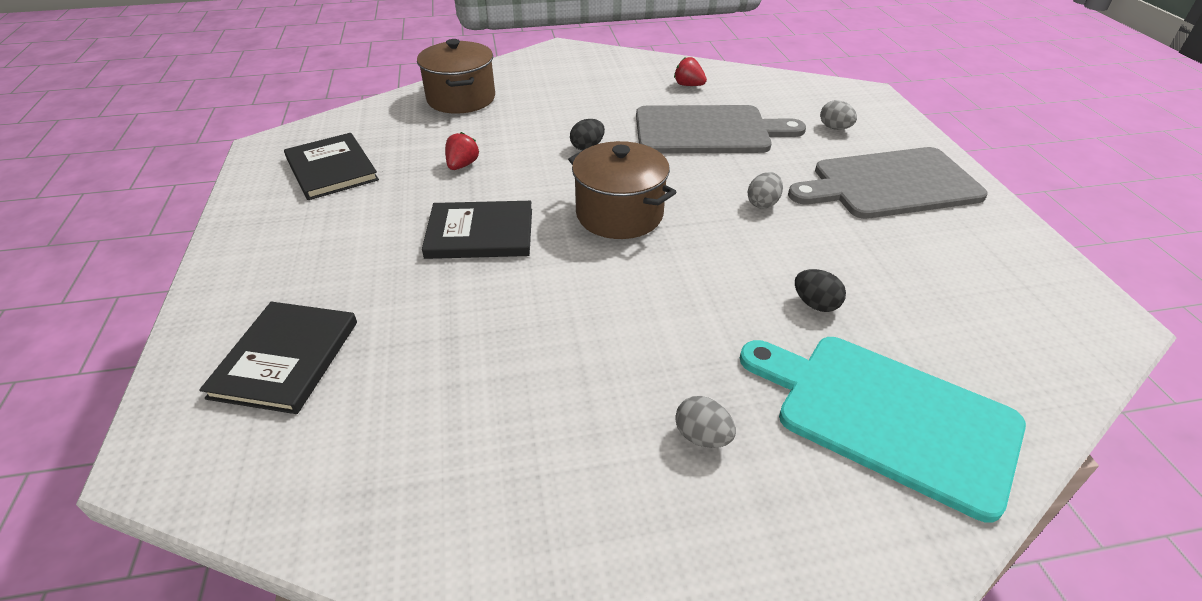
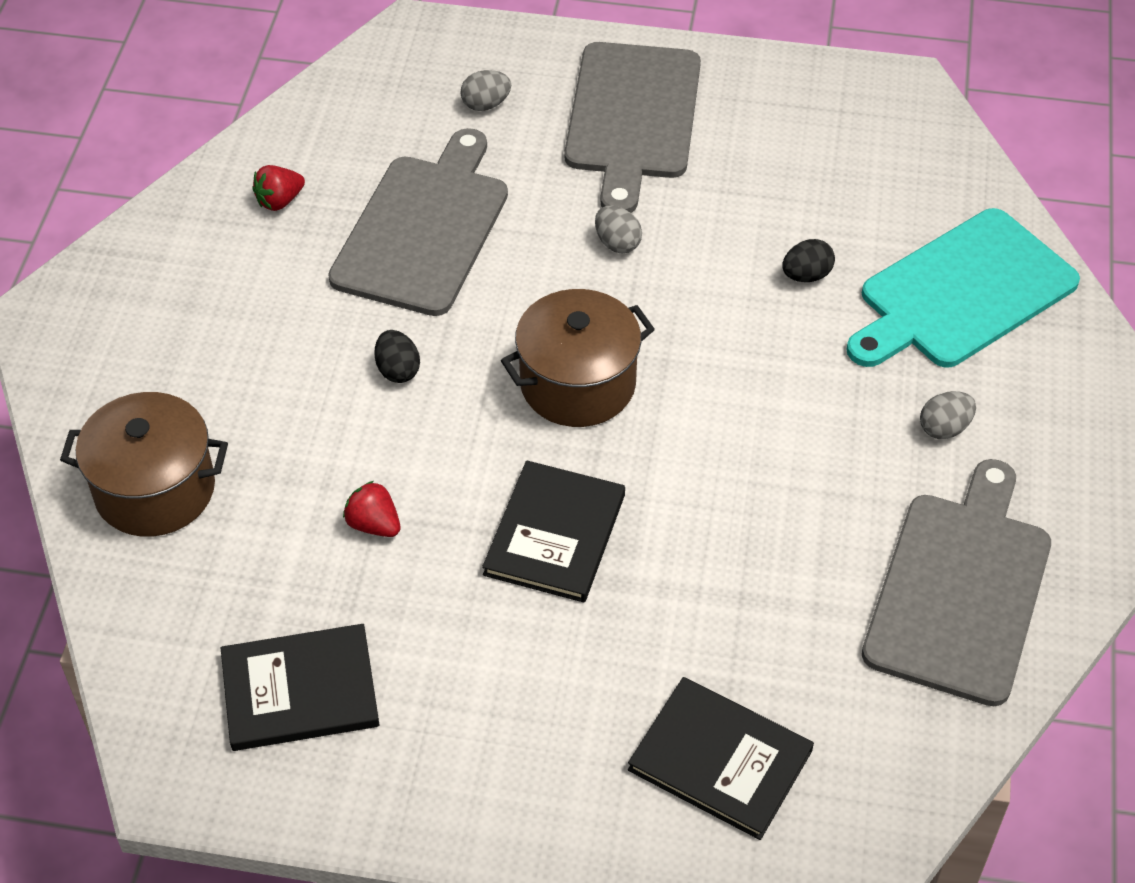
camera: 70 degrees left, 10 degrees up
none -> grey cutting board [862,459,1051,706]

